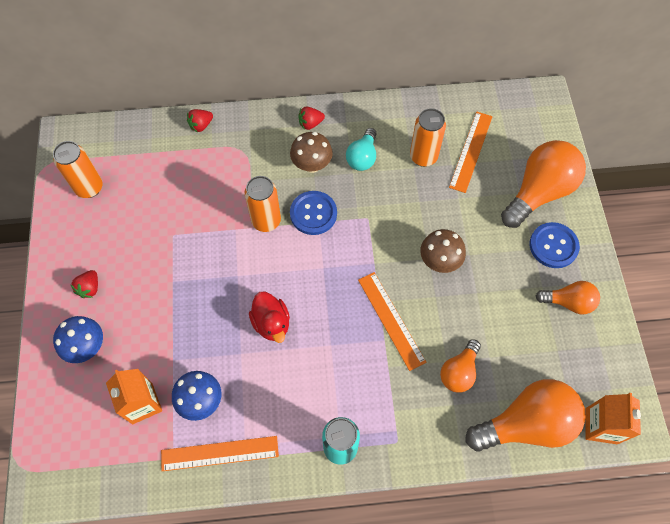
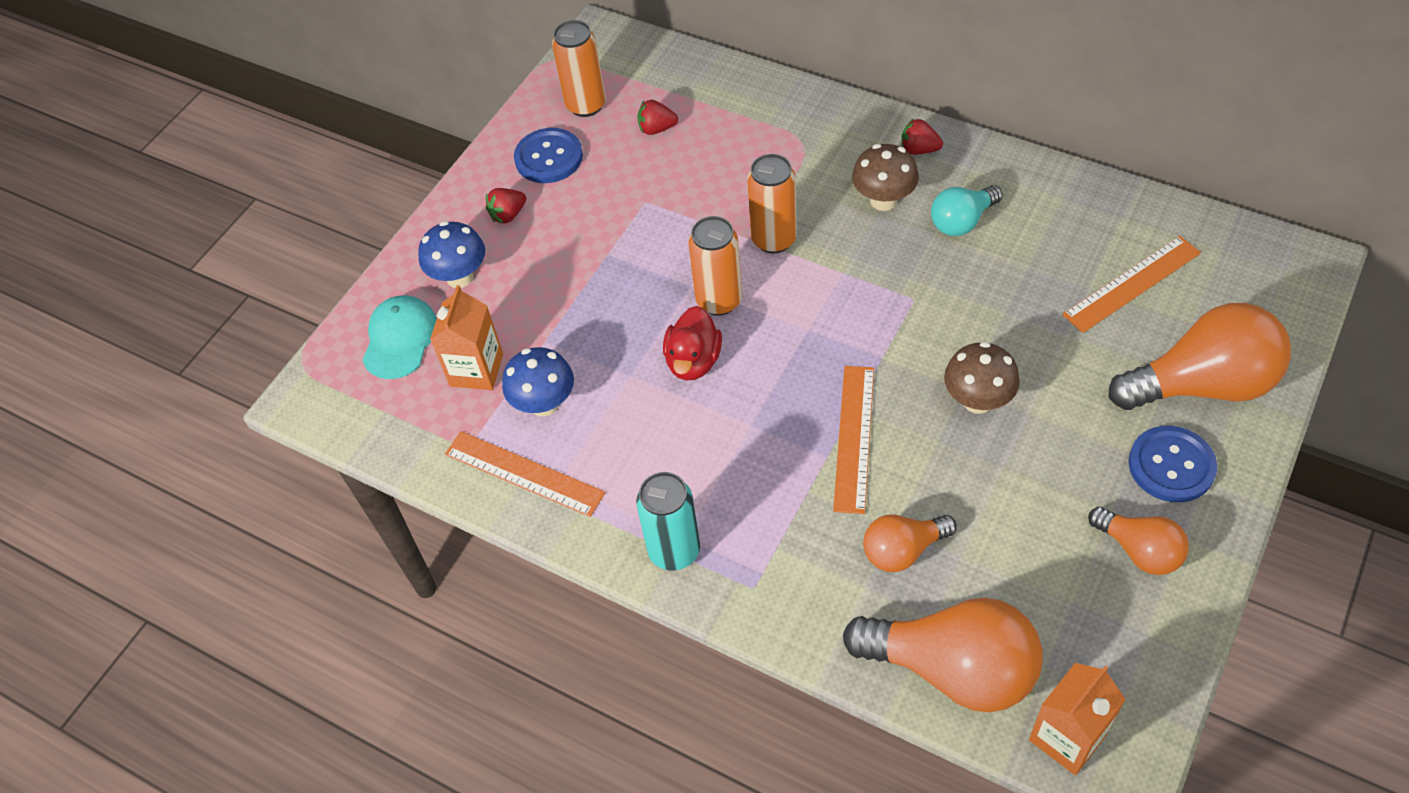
camera: 40 degrees right, 10 degrees down
red strawberry [187,109,213,133] -> red strawberry moved to [637,100,678,135]
blue button [290,191,337,235] -> blue button moved to [514,128,583,183]
orange can [410,108,446,167] -> orange can moved to [688,216,742,316]
none -> turquoise cap [362,296,437,379]

